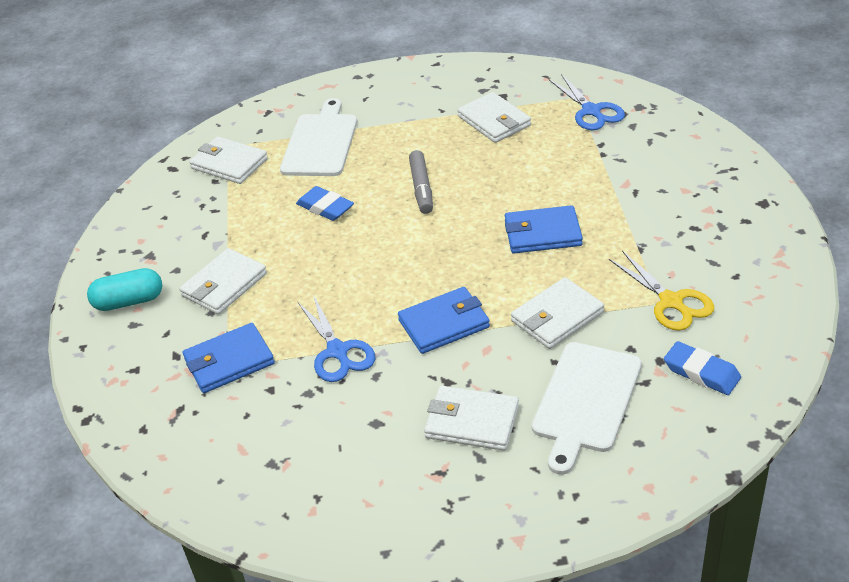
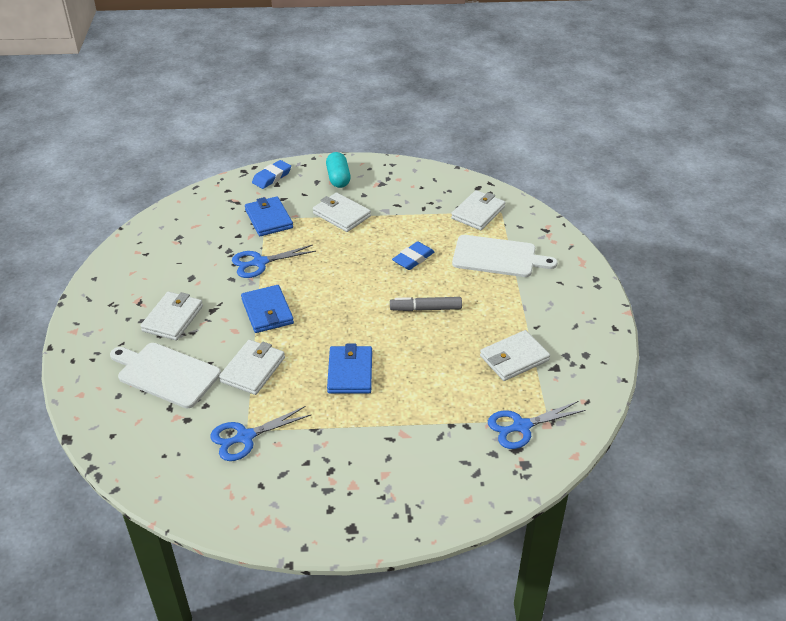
camera: 90 degrees right, 0 degrees up
white wallet [511,277,604,349] -> white wallet turned 60 degrees clockwise [219,340,285,395]
yellow scissors [609,251,714,331] -> blue scissors [210,406,311,461]
blue eraser [664,341,741,395] -> blue eraser moved to [252,160,291,189]

